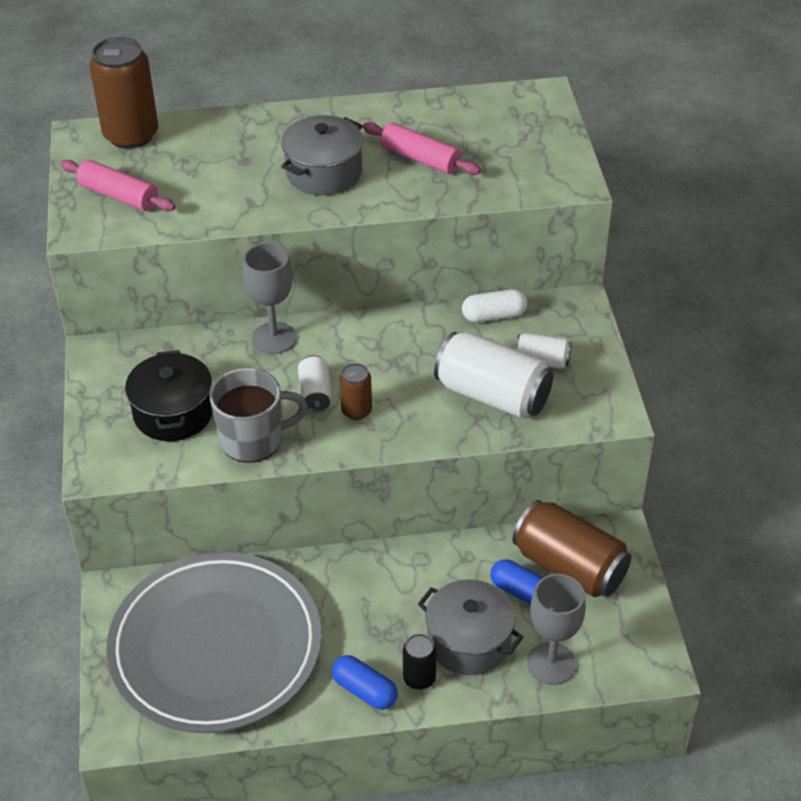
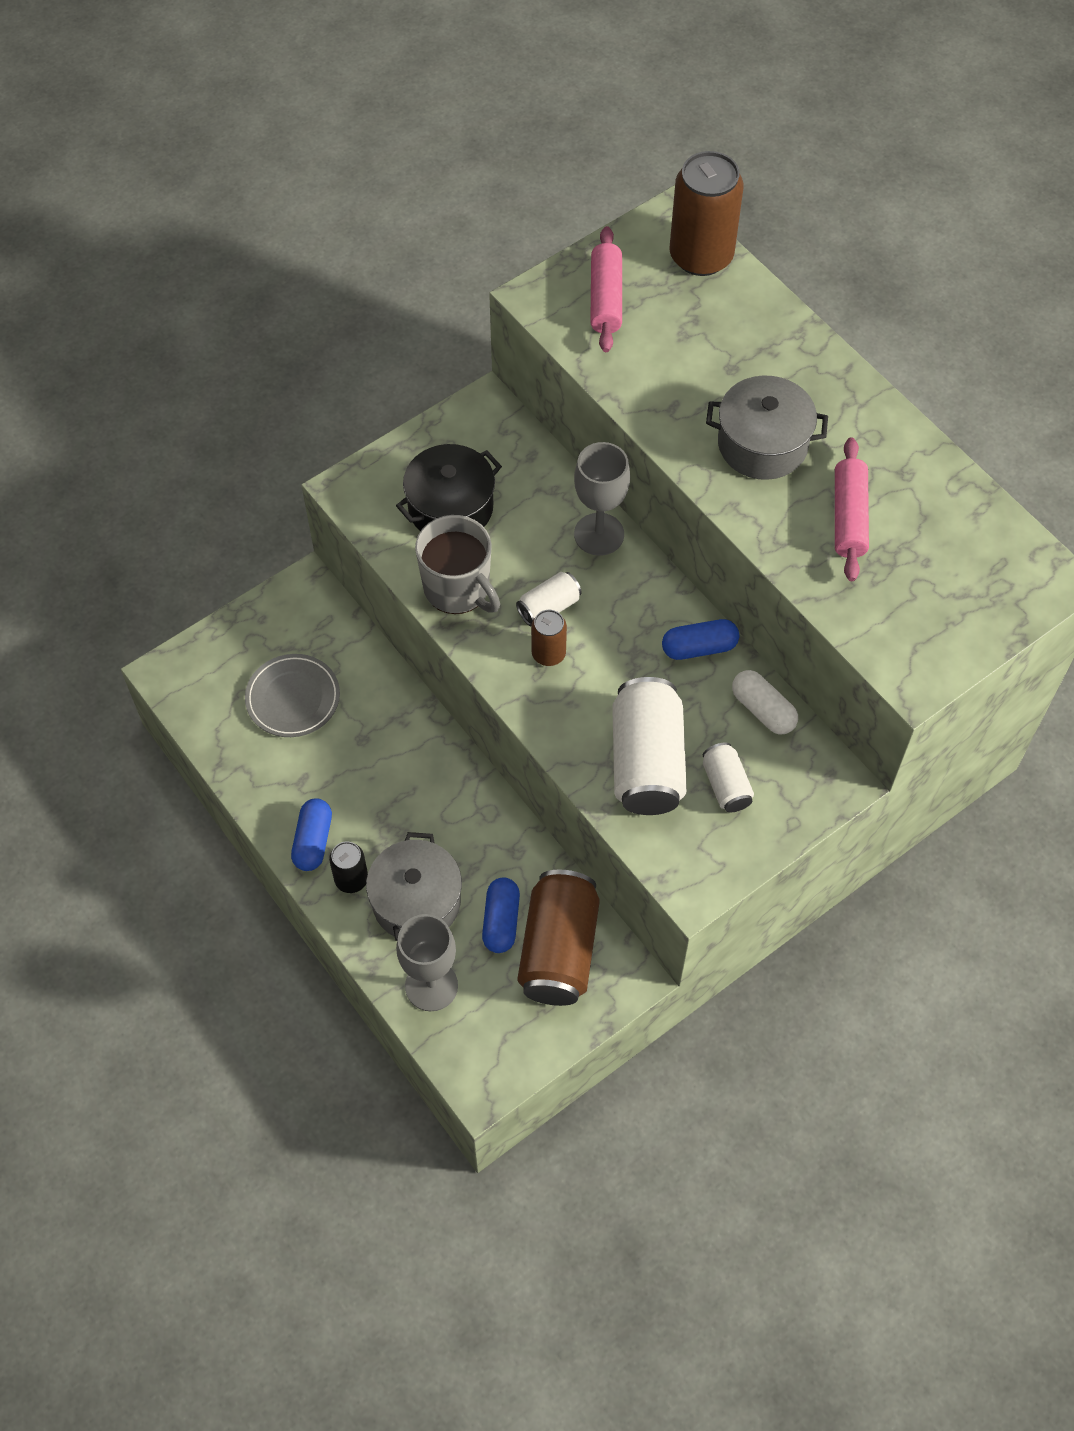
camera: 60 degrees right, 15 degrees up
grey plate [106,552,322,733] -> grey plate [245,654,340,737], size x0.44
none -> blue capsule [662,619,739,660]

